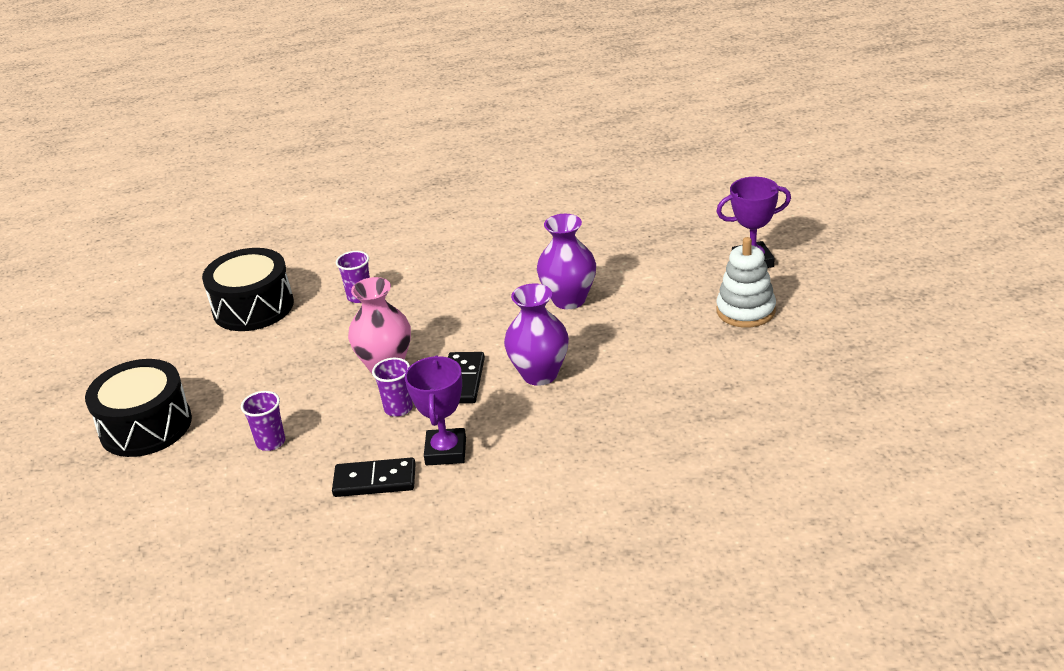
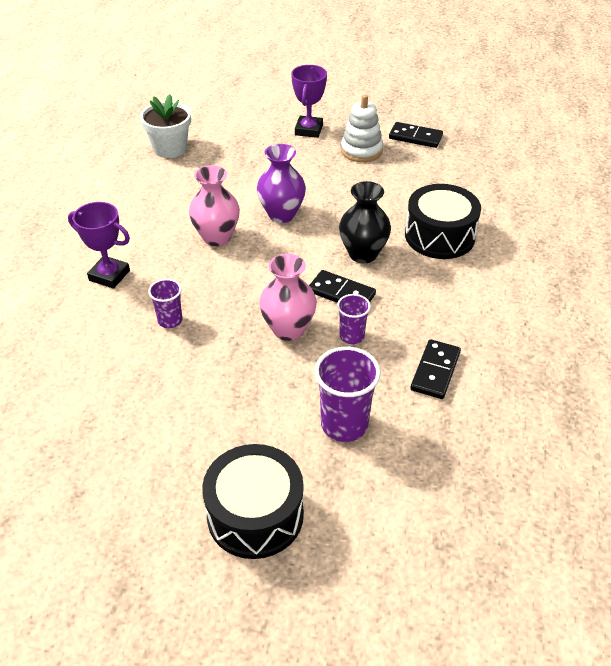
camera: 70 degrees left, 10 degrees up
black drum [202,248,294,331] -> black drum moved to [405,184,481,259]
purple cup [241,391,285,451] -> purple cup [315,347,381,442], size x1.71
purple trophy [405,356,466,465] -> purple trophy moved to [68,202,130,289]
purple vase [504,283,569,386] -> black vase [339,181,391,263]
none -> white flower pot [140,94,191,158]
none -> pink vase [189,165,240,246]
none -> black domino [389,122,443,148]

